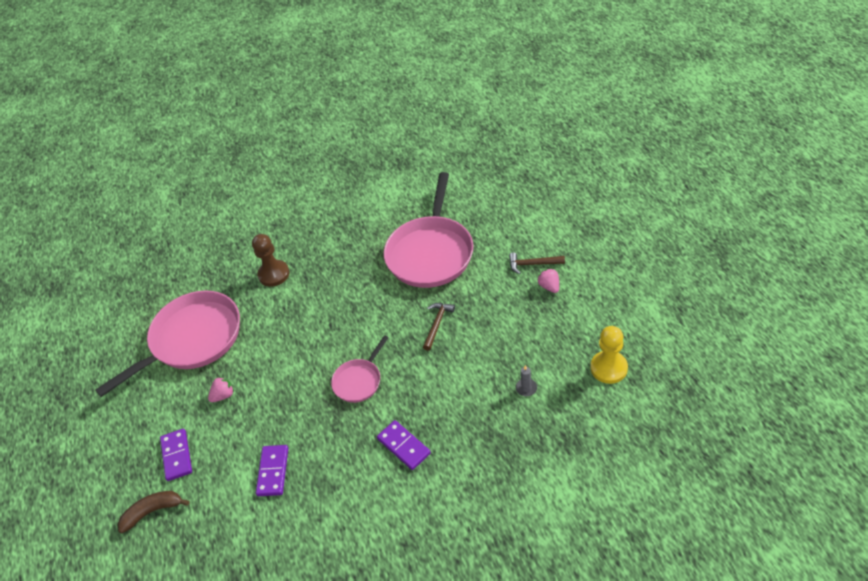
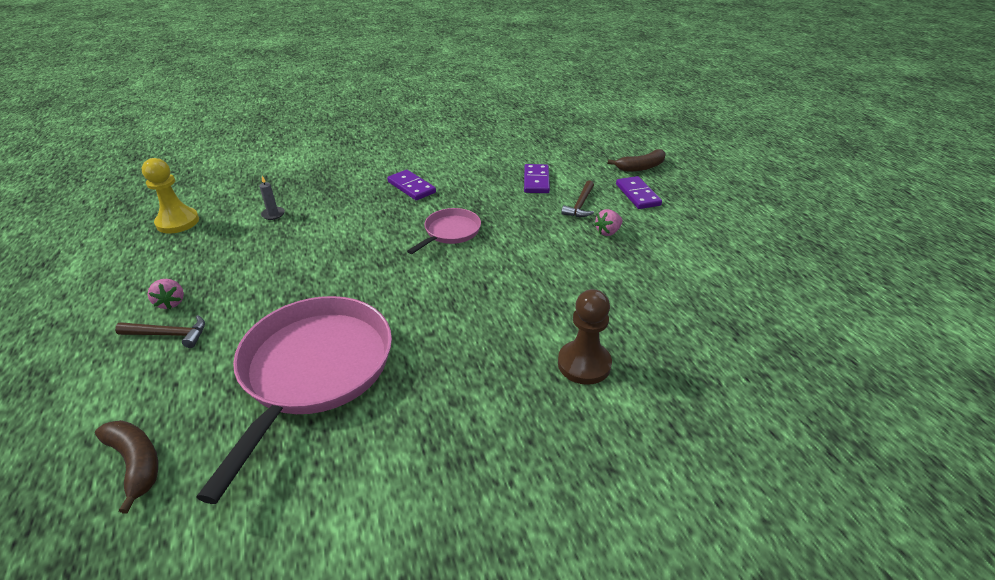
camera: 175 degrees right, 10 degrees down
pink pan [95,291,240,397] -> none
brown hammer [423,303,455,351] -> brown hammer moved to [561,180,594,217]
none -> brown banana [95,420,158,514]

